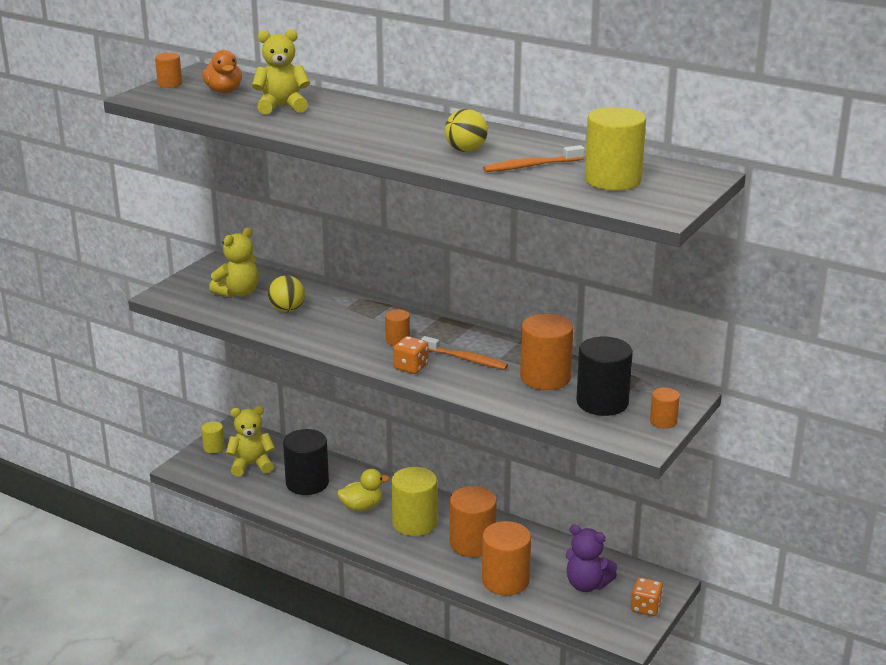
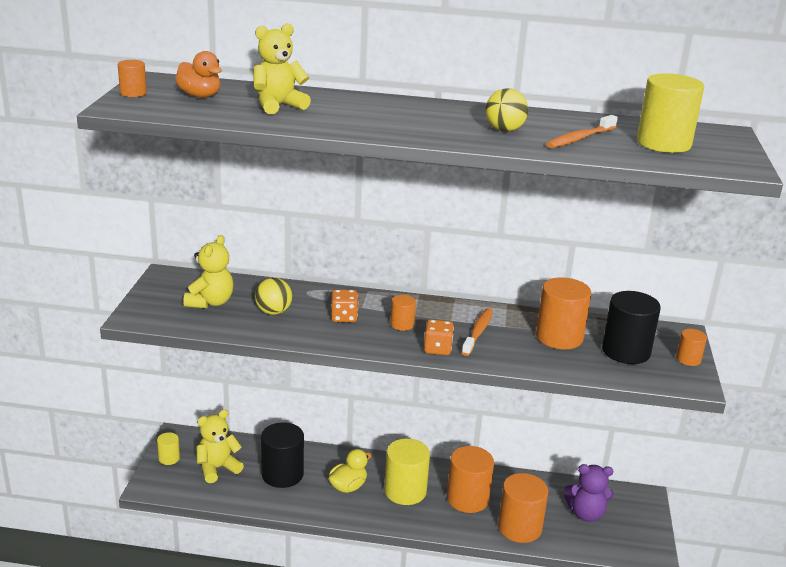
camera: 25 degrees left, 0 degrees up
orange toothbrush [421,336,508,370] -> orange toothbrush turned 75 degrees counterclockwise [462,308,493,356]
orange dice [631,577,663,616] -> orange dice moved to [331,289,358,322]

